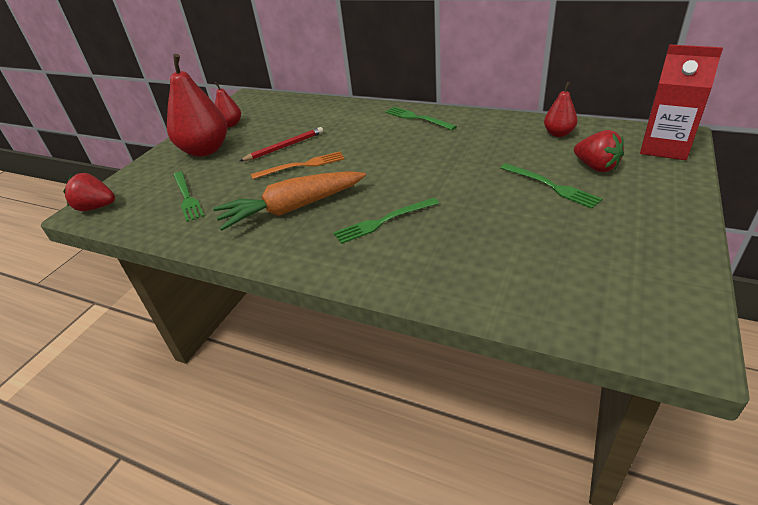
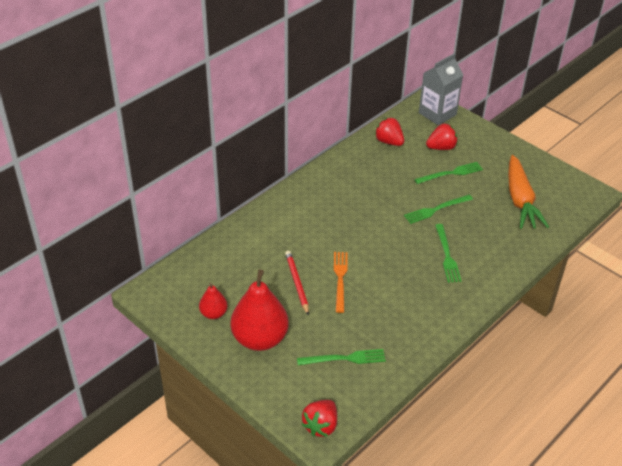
camera: 75 degrees left, 5 degrees up
orange carrot [213,171,366,231] -> orange carrot moved to [508,155,549,229]
green fork [385,107,457,130] -> green fork moved to [404,195,473,224]
red pear [544,82,578,137] -> red strawberry [375,118,404,146]
red carton [640,44,723,160] -> grey carton [419,53,463,125]

